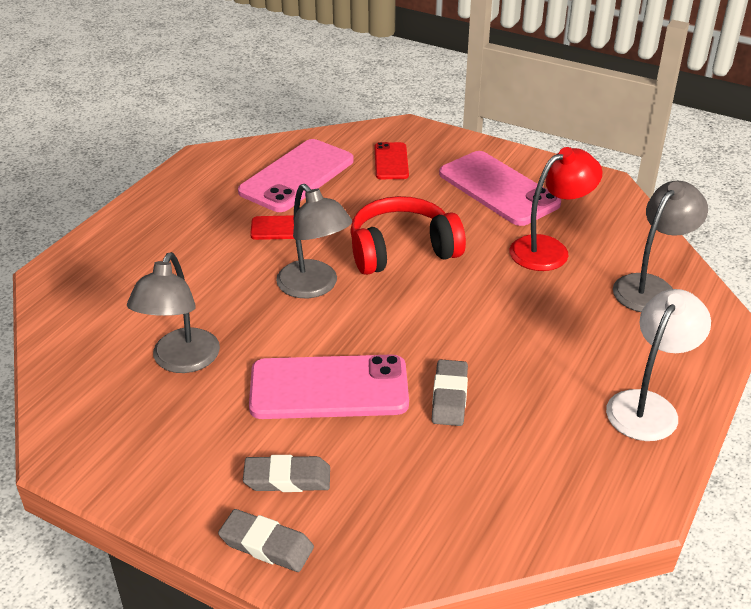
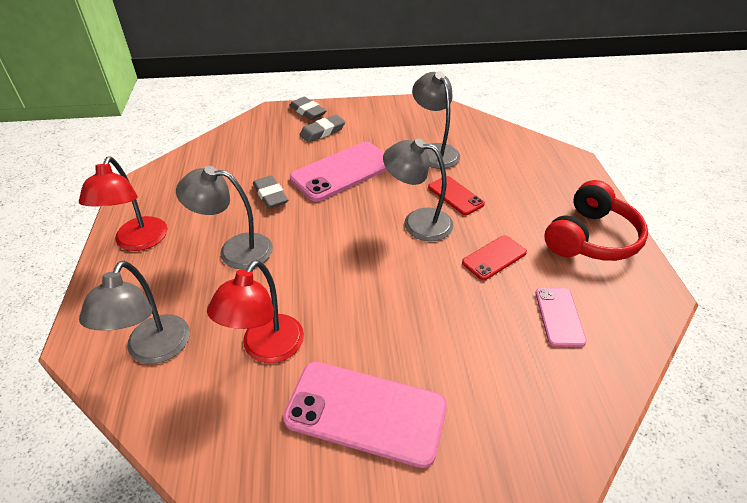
camera: 145 degrees right, 5 degrees up
grey eraser [218,509,314,572] -> grey eraser turned 60 degrees clockwise [289,97,327,120]
pink phone [238,139,354,212] -> pink phone [535,288,587,347], size x0.54
red headphones [350,196,466,275] -> red headphones moved to [544,180,648,261]
red phone [375,142,409,179] -> red phone moved to [428,176,485,215]
white lamp [606,289,711,441] -> red lamp [79,157,167,251]
none -> grey lamp [176,166,273,269]

